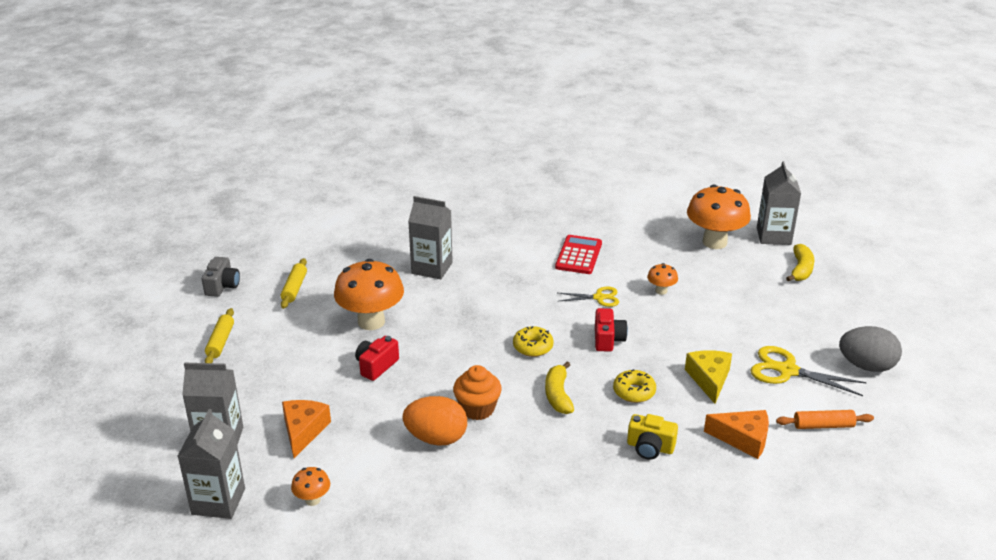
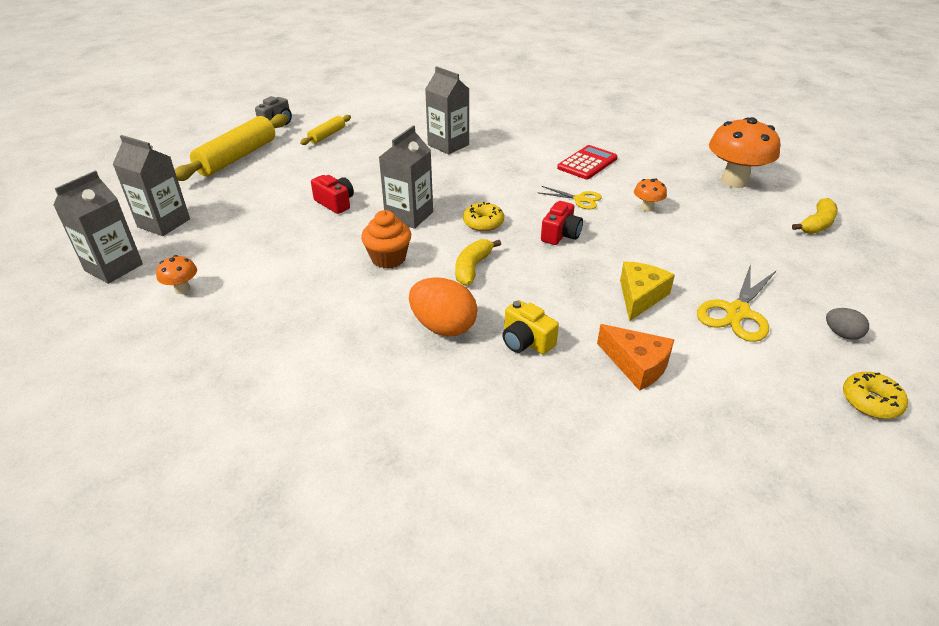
camera: 25 degrees right, 5 degrees up
yellow rolling pin [205,308,234,363] -> yellow rolling pin [175,114,288,181], size x1.96
orange cheese [282,400,331,458] -> none
orange mushroom [334,259,404,330] -> none
red camera [355,336,399,381] -> red camera turned 75 degrees clockwise [311,175,354,214]
orange egg [403,396,467,446] -> orange egg moved to [409,277,477,336]
yellow donut [613,369,656,403] -> yellow donut moved to [843,372,908,419]
yellow scissors [750,346,867,396] -> yellow scissors turned 105 degrees counterclockwise [697,264,776,342]
grey carton [757,161,801,245] -> grey carton moved to [379,125,433,229]
orange rolling pin [776,410,874,429] -> none
grey egg [839,326,902,372] -> grey egg [826,308,869,340], size x0.53

